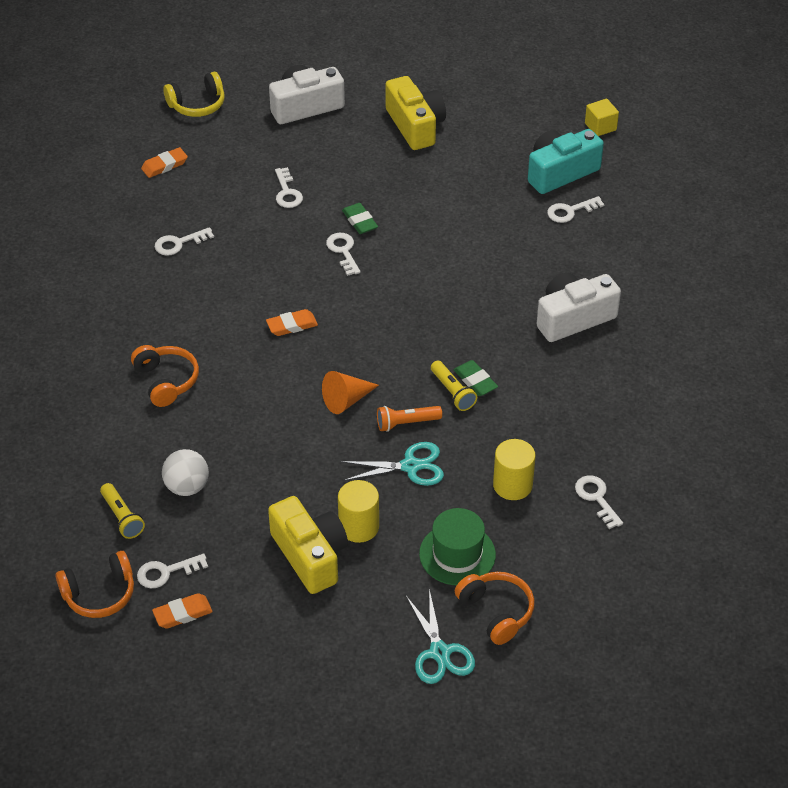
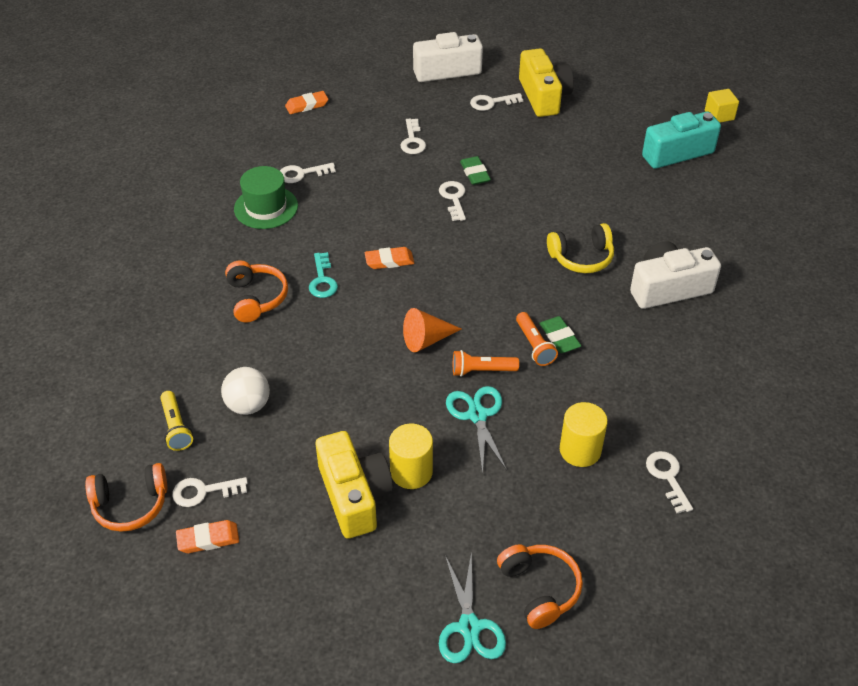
camera: 10 degrees right, 0 degrees up
yellow headphones [163,72,225,117] -> yellow headphones moved to [547,223,614,273]
turquoise scissors [340,442,444,486] -> turquoise scissors turned 105 degrees counterclockwise [446,386,507,474]
green hat [419,508,496,585] -> green hat moved to [234,166,298,229]
yellow flashlight [431,361,477,411] -> orange flashlight [516,312,558,366]
white key [547,196,605,223] -> white key moved to [470,93,523,111]
none -> turquoise key [309,252,338,298]

